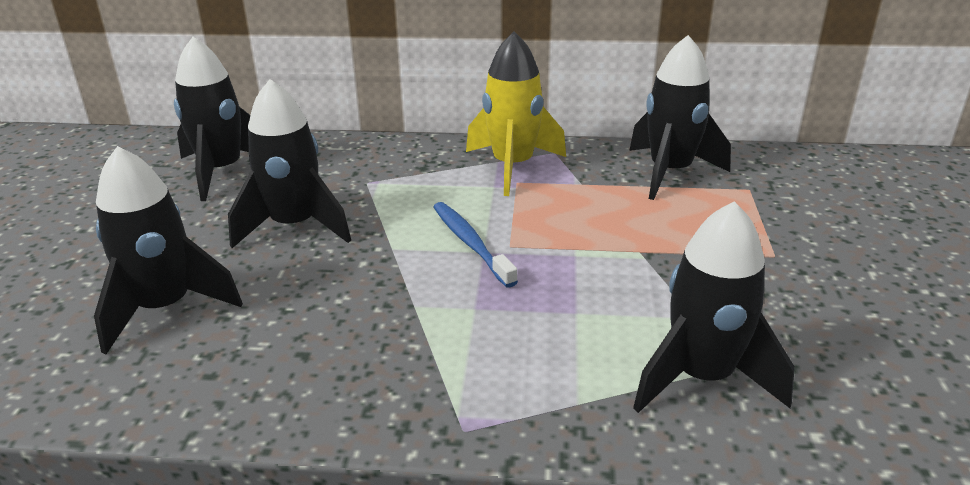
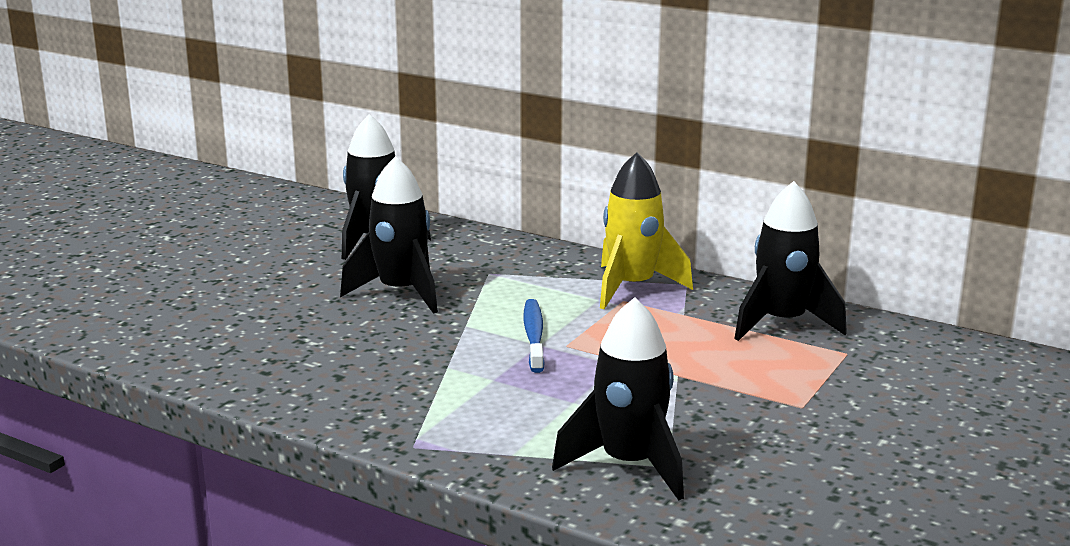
camera: 25 degrees right, 10 degrees down
black rocket [94,146,243,354] -> none

